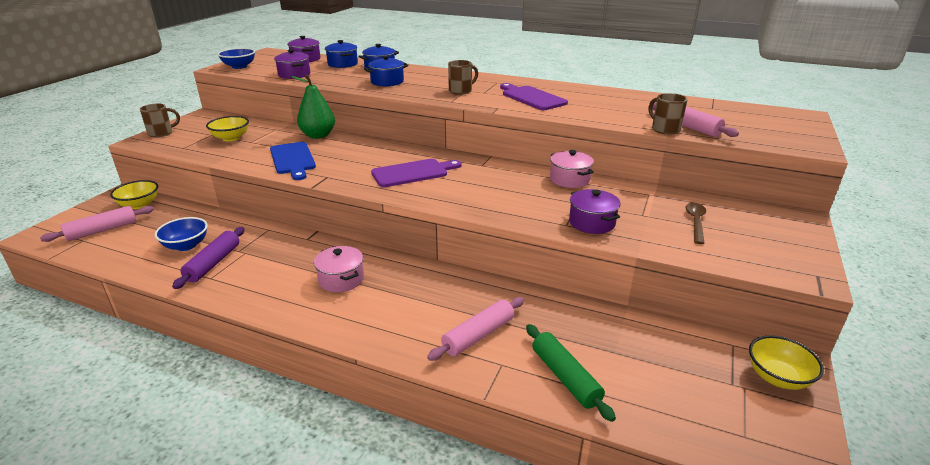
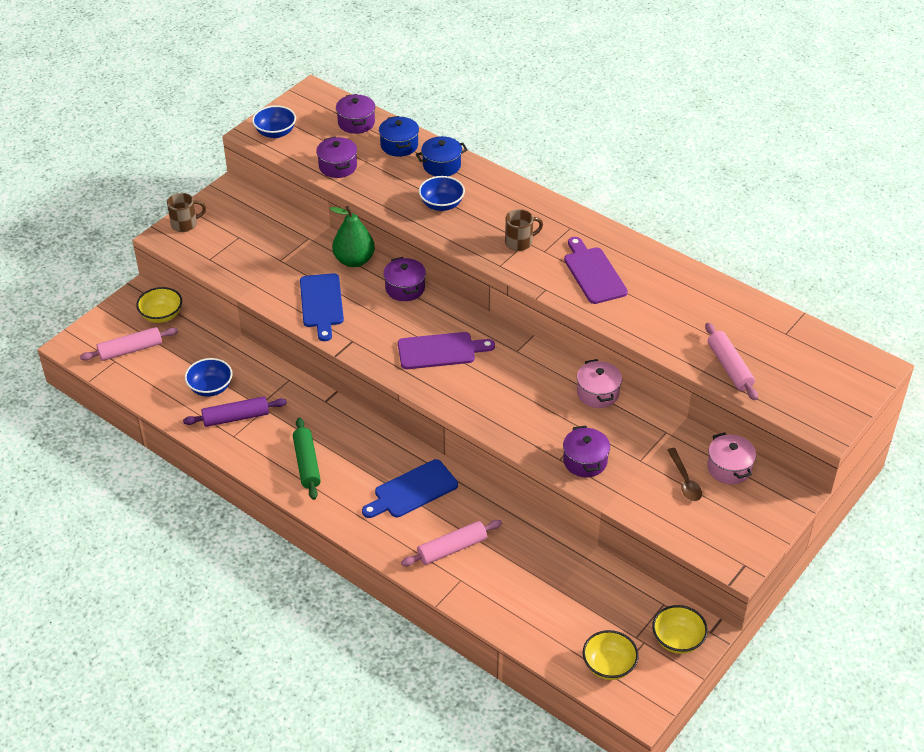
camera: 15 degrees right, 15 degrees up
purple rolling pin [172,227,245,289] -> purple rolling pin turned 45 degrees clockwise [183,396,287,427]
yellow bowl [206,116,249,141] -> yellow bowl moved to [583,630,639,680]
pink pot [314,246,364,292] -> pink pot moved to [707,432,756,484]
blue pot [364,56,408,86] -> blue bowl [419,176,465,211]
green rolling pin [526,324,616,422] -> green rolling pin moved to [293,418,321,500]
brown mug [649,93,688,135] -> none
brown spoon [686,203,706,244] -> brown spoon turned 135 degrees clockwise [667,448,702,501]
none -> blue cutting board [362,459,458,518]
none -> purple pot [383,257,426,301]

